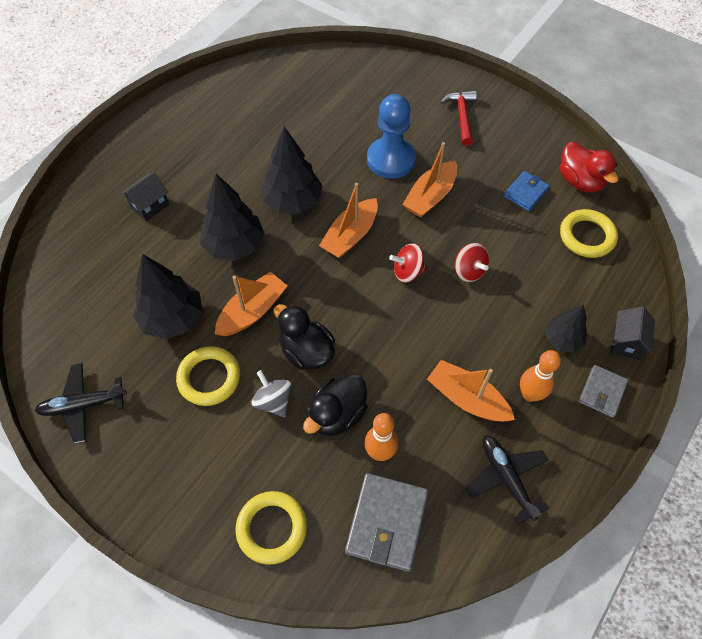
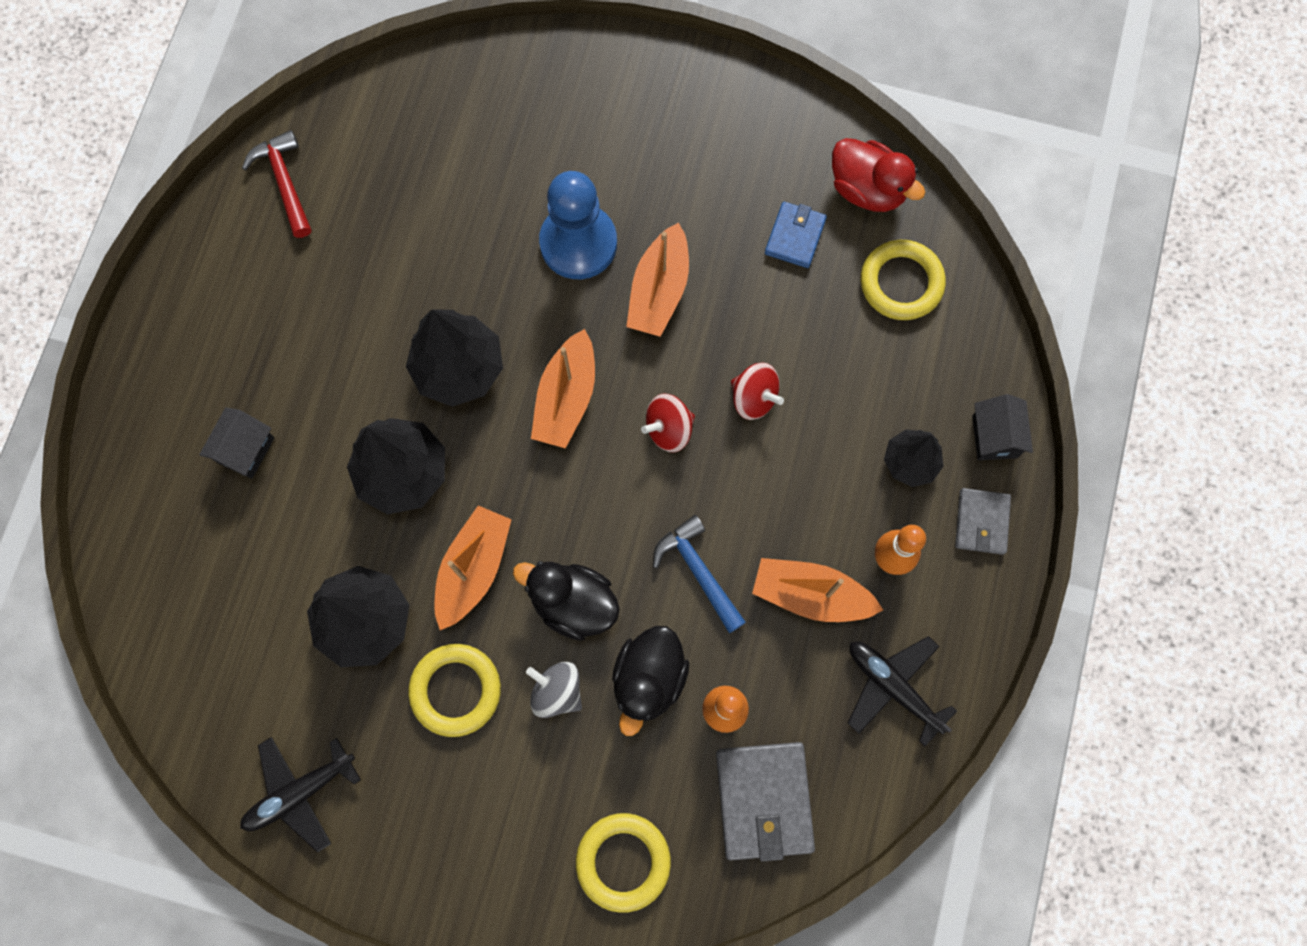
camera: 20 degrees left, 15 degrees up
red hammer [441,90,477,146] -> red hammer moved to [242,130,311,238]
none -> blue hammer [653,515,746,633]

